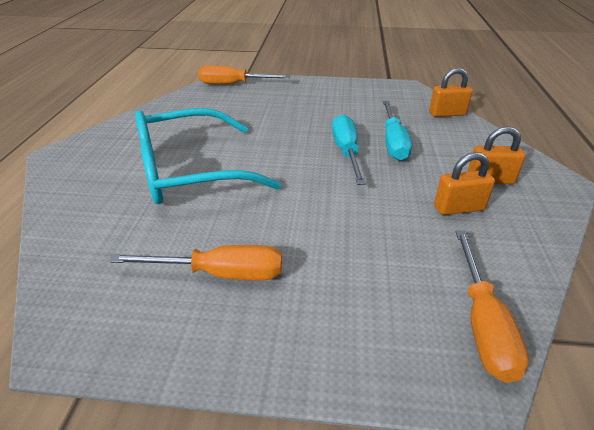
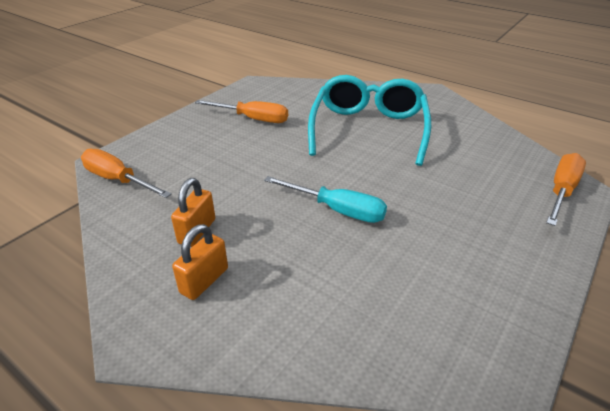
camera: 120 degrees right, 0 degrees up
orange screwdriver [110,245,282,280] -> orange screwdriver turned 105 degrees counterclockwise [195,100,288,123]
turquoise screwdriver [383,101,412,161] -> none
orange padlock [429,68,473,117] -> none

